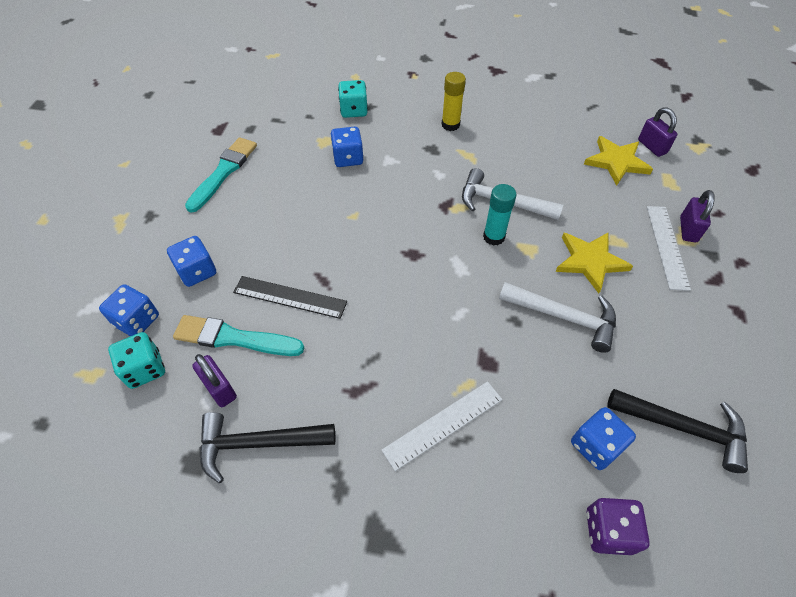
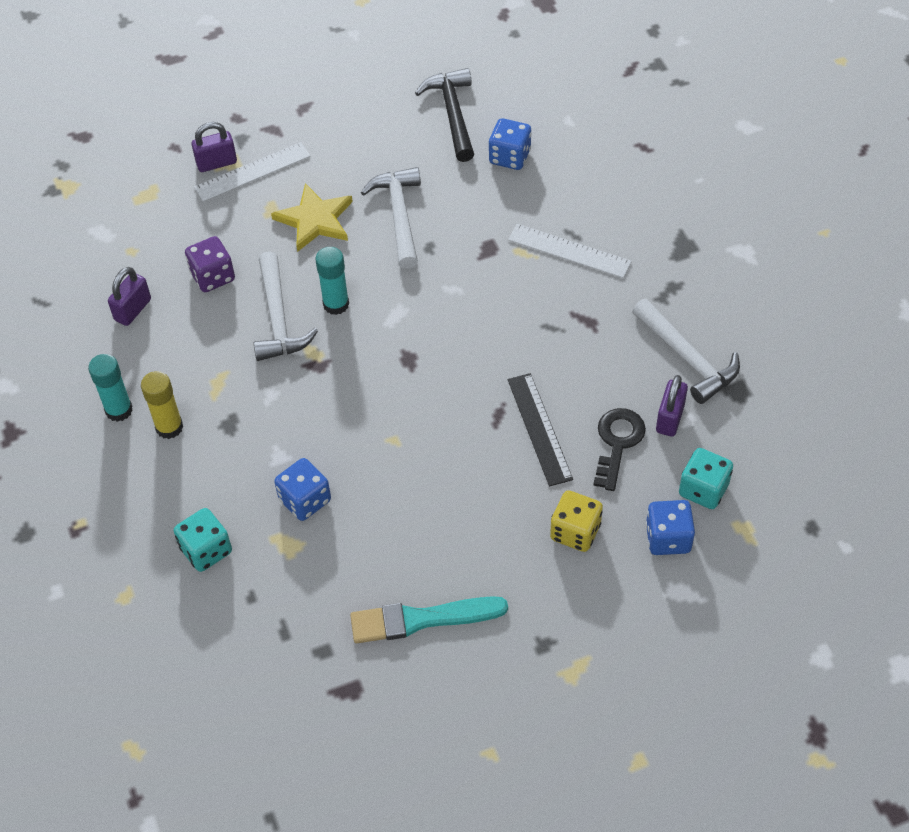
camera: 120 degrees left, 0 degrees up
blue dice [167,236,216,287] -> yellow dice [550,490,603,552]
turquoise brush [173,315,304,356] -> black key [593,408,646,491]
black hammer [199,412,335,483] -> white hammer [632,299,740,404]
yellow star [584,136,653,186] -> none
purple dice [587,498,650,555] -> purple dice moved to [185,236,235,292]
purple padlock [638,107,678,157] -> purple padlock moved to [108,267,151,326]
none -> turquoise glue stick [88,354,133,422]

